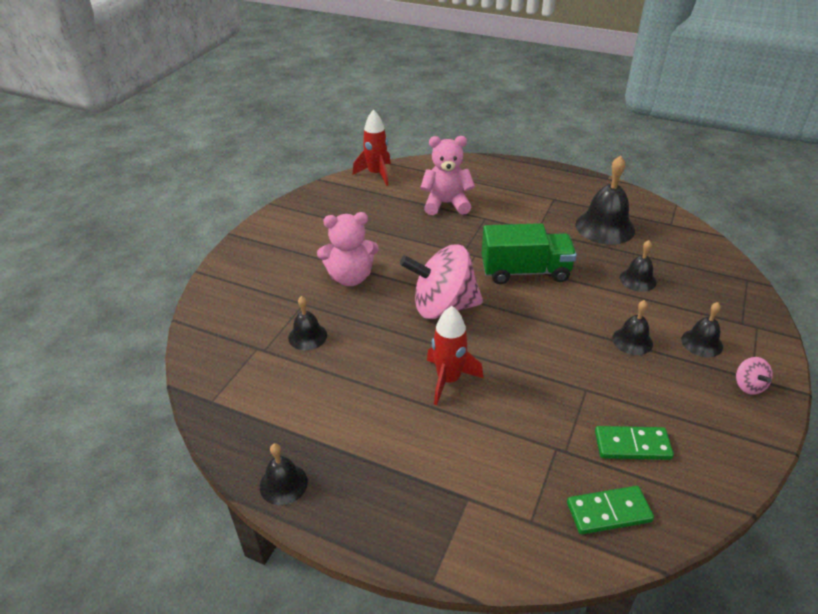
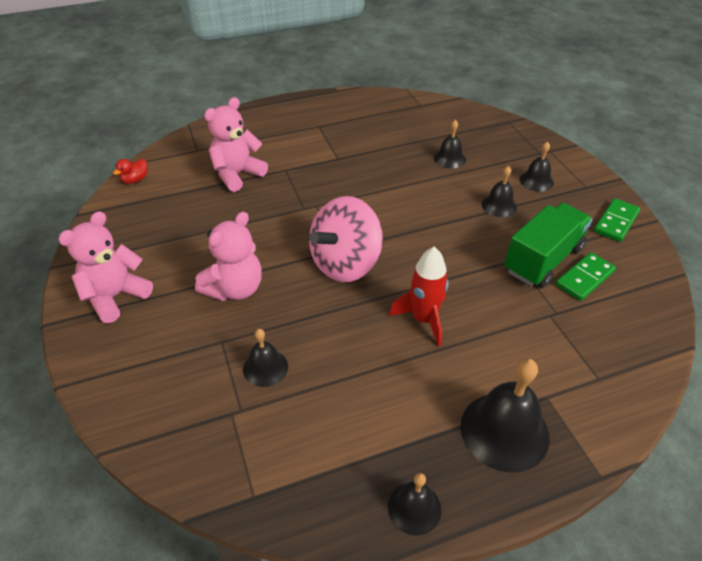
camera: 45 degrees left, 5 degrees up
red rocket [353,110,391,186] -> red duck [113,159,147,184]
green truck [482,223,577,284] -> green truck moved to [504,203,592,288]
green domino [567,486,654,534] -> green domino moved to [594,198,640,242]
black bell [576,156,635,245] -> black bell moved to [461,358,550,473]
pink spinning top [736,357,773,395] -> none
none -> pink teddy bear [58,211,153,323]

